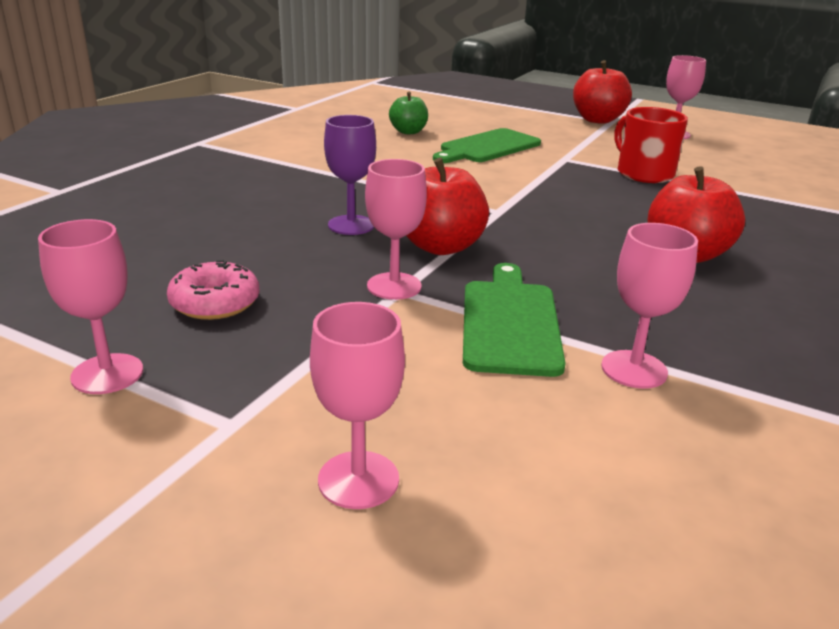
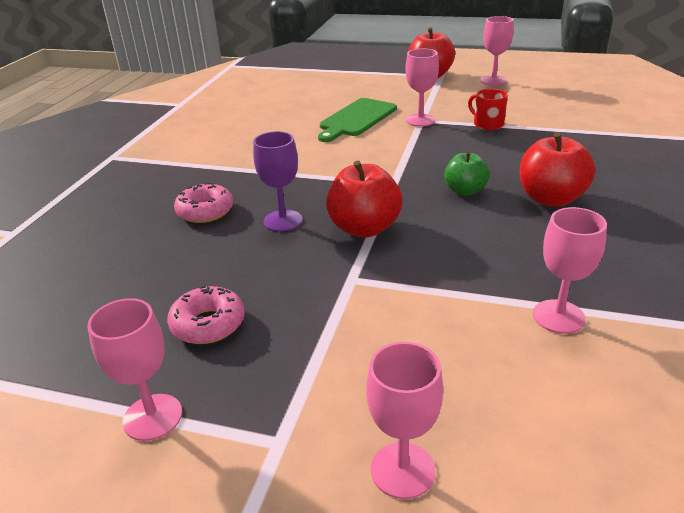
camera: 10 degrees left, 5 degrees up
pink goblet [365,159,427,300] -> pink goblet moved to [405,49,439,127]
green apple [389,92,428,134] -> green apple moved to [444,151,489,196]
green cutting board [463,263,566,377] -> none
red mug [614,107,688,183] -> red mug [468,89,508,130], size x0.66
none -> pink donut [174,183,233,223]

